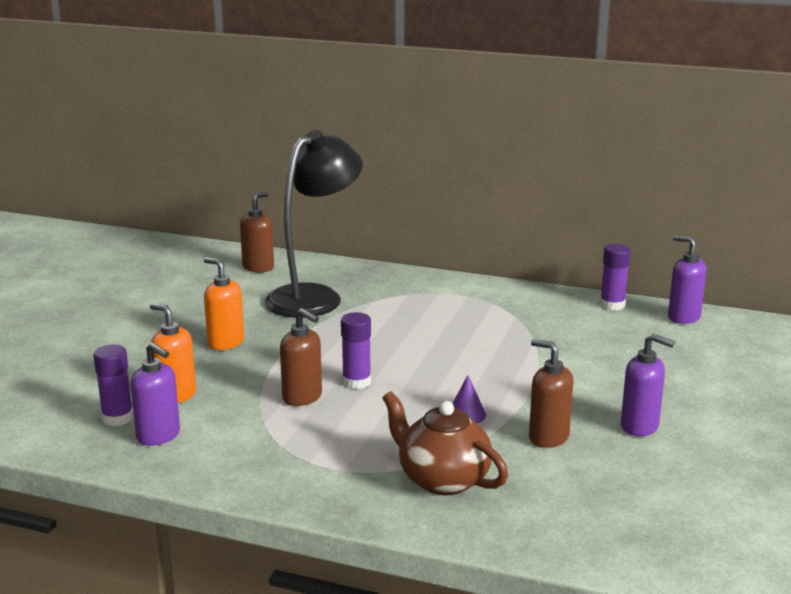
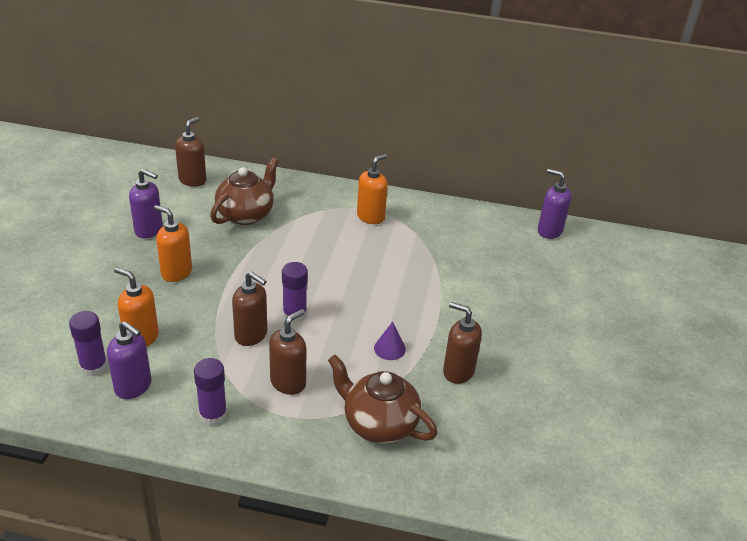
camera: 10 degrees left, 15 degrees up
black lamp [265,130,363,318] -> brown teapot [210,157,279,225]
purple glue stick [600,244,631,310] -> purple glue stick moved to [194,358,227,426]
purple soap dispenser [621,334,675,436] -> purple soap dispenser moved to [129,169,163,238]
none -> brown soap dispenser [269,309,306,395]
none -> orange soap dispenser [357,154,388,224]

